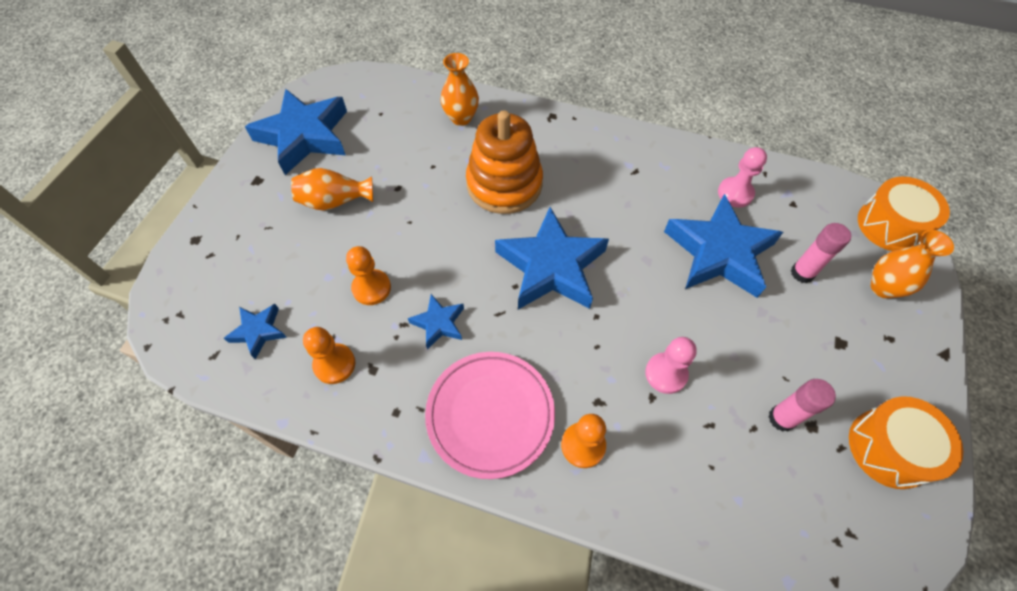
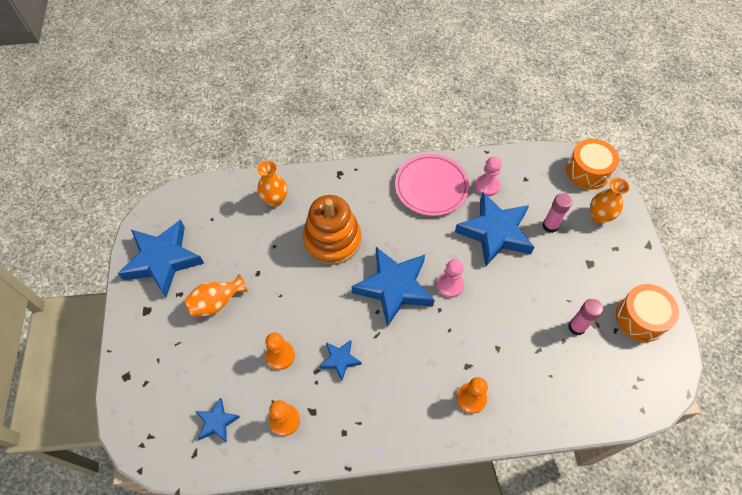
camera: 25 degrees left, 0 degrees up
pink plate [425,352,555,479] -> pink plate moved to [395,154,469,216]
pink pawn [645,337,697,394] -> pink pawn moved to [436,259,464,298]

